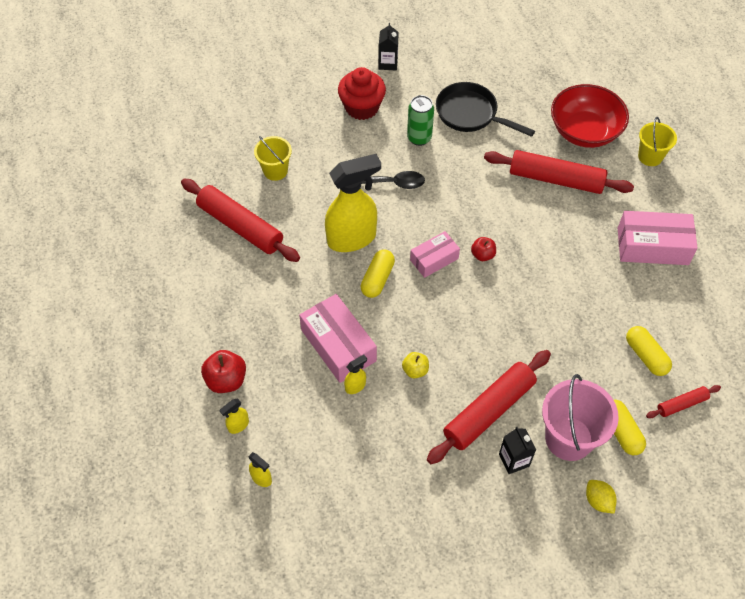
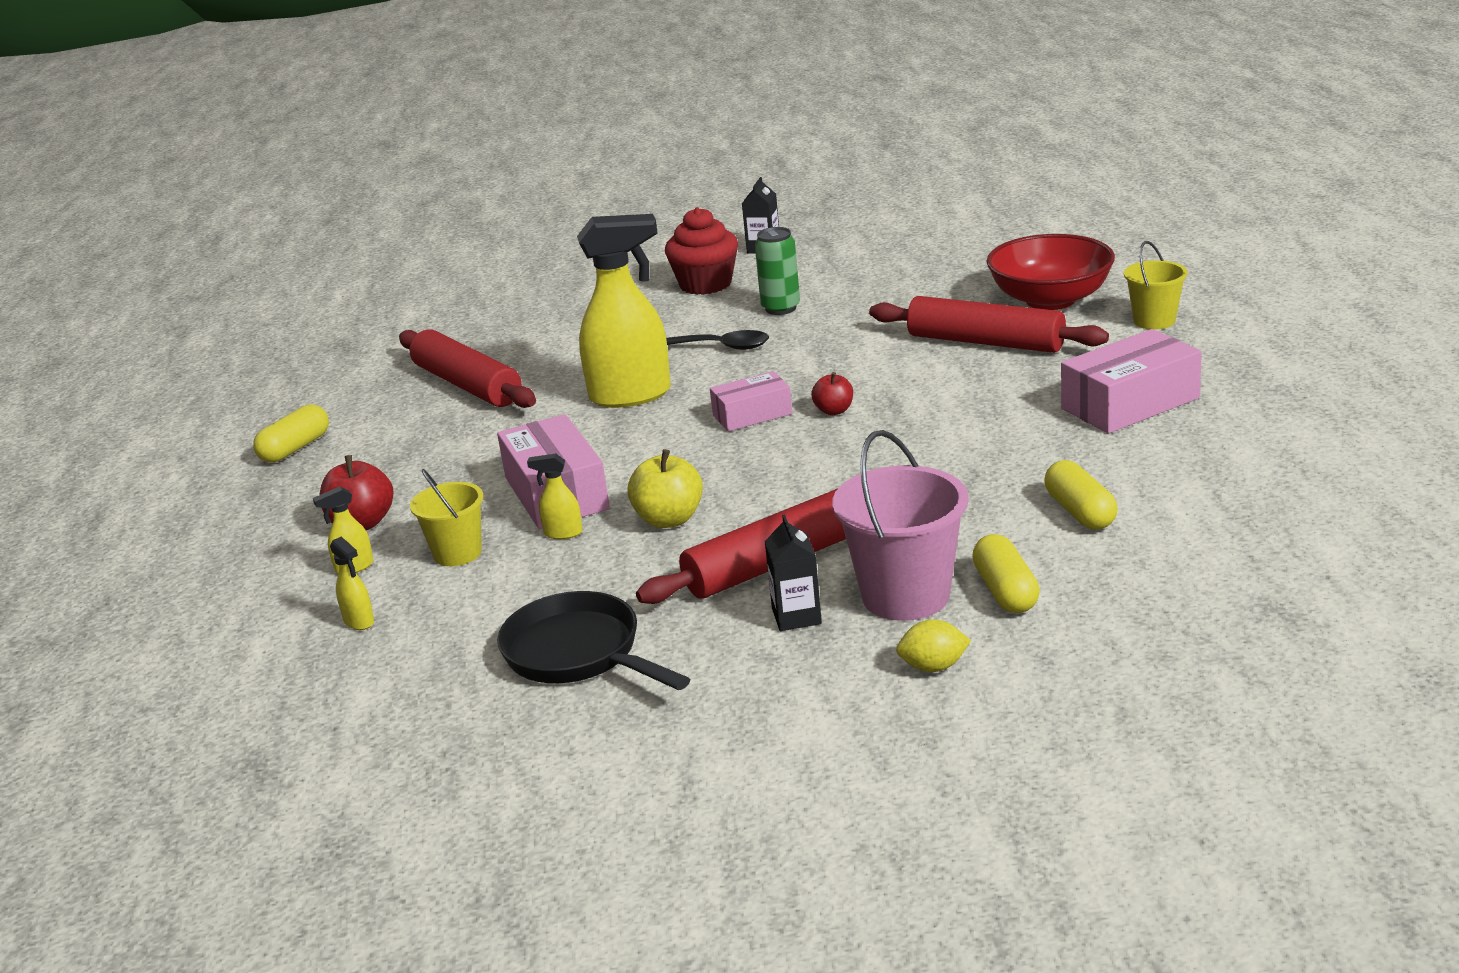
camera: 15 degrees right, 30 degrees down
yellow bucket [254,136,292,181] -> yellow bucket moved to [410,469,483,566]
yellow spray bottle [344,355,367,394] -> yellow spray bottle turned 150 degrees counterclockwise [527,454,583,539]
yellow capsule [361,250,395,298] -> yellow capsule moved to [253,404,329,462]
yellow apple [402,352,429,378] -> yellow apple [627,449,703,528], size x1.62
black pan [436,82,535,137] -> black pan moved to [497,591,690,690]
yellow lemon [586,480,617,514] -> yellow lemon turned 75 degrees counterclockwise [896,619,971,672]
pink box [618,211,698,265] -> pink box turned 45 degrees counterclockwise [1061,329,1202,434]
red rolling pin [646,385,721,418] -> none

